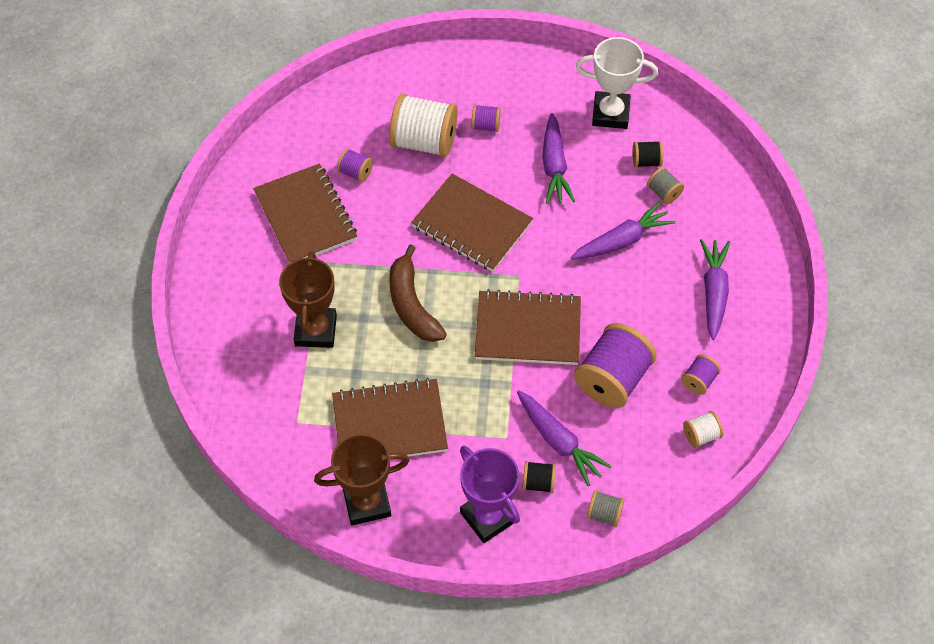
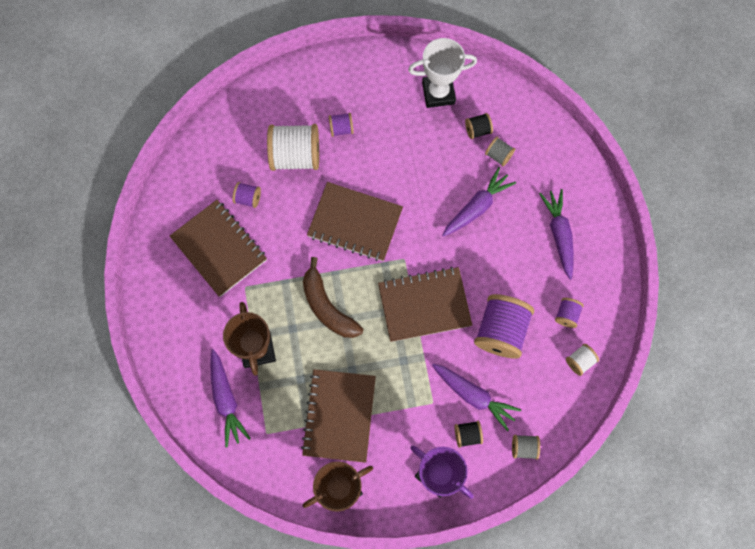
camera: 15 degrees left, 15 degrees up
brown notebook [332,378,448,457] -> brown notebook turned 60 degrees counterclockwise [301,369,376,463]
purple carrot [542,113,575,204] -> purple carrot moved to [210,349,251,447]

